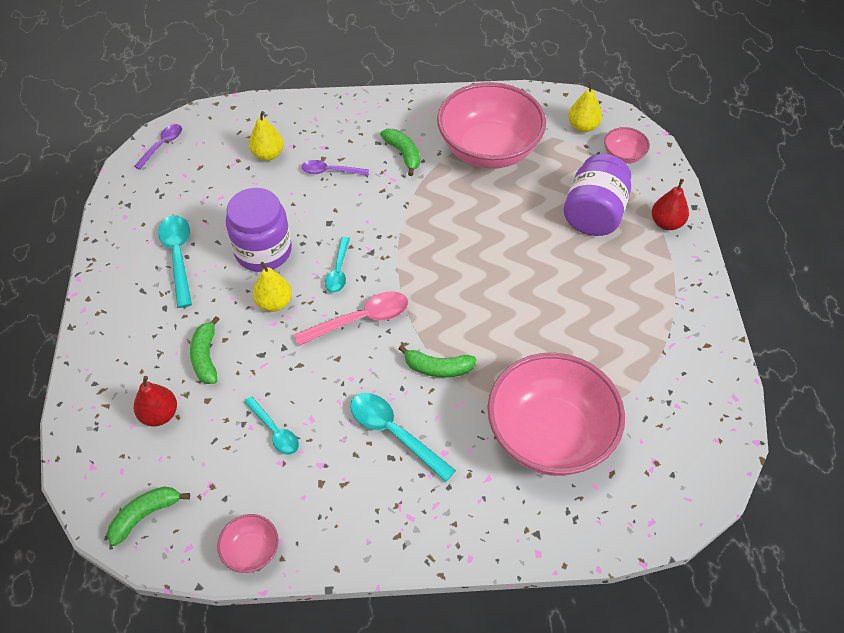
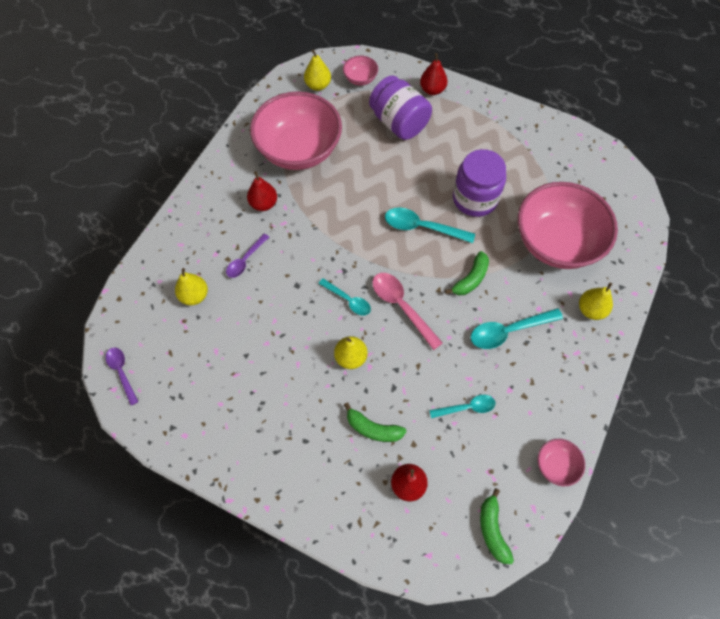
camera: 60 degrees left, 10 degrees up
turquoise spoon [158,215,192,308] -> turquoise spoon moved to [385,207,475,243]
purple jar [226,188,292,272] -> purple jar moved to [453,149,506,217]
pink spoon [294,291,408,346] -> pink spoon turned 45 degrees counterclockwise [372,273,443,350]
green banana [380,129,420,176] -> red pear [247,171,277,211]
none -> yellow pear [579,283,613,320]

